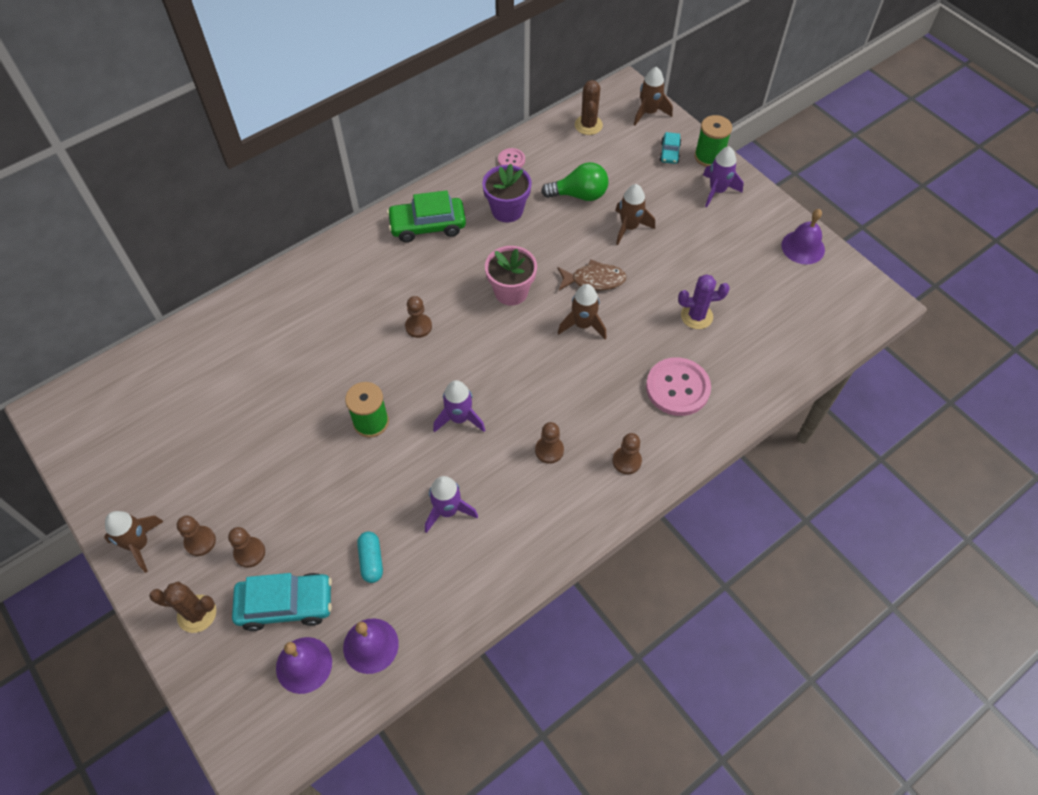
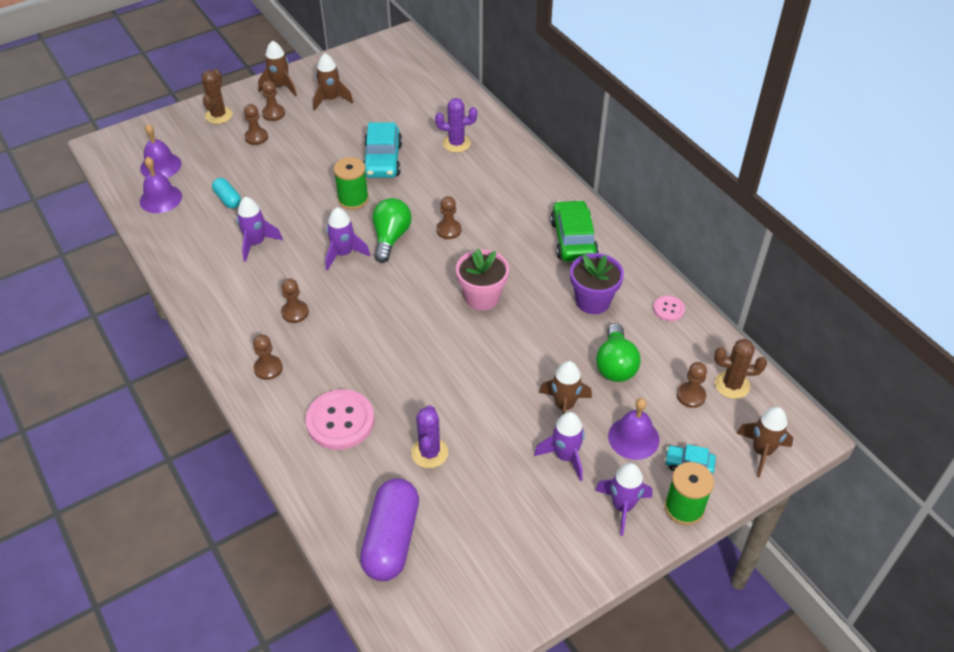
camera: 95 degrees right, 10 degrees down
turquoise car [232,573,332,631] -> turquoise car moved to [363,122,402,178]
turquoise capsule [357,532,383,583] -> turquoise capsule turned 60 degrees clockwise [212,178,241,209]
brown fish [557,259,627,291] -> none
brown rocket [558,284,606,339] -> brown rocket moved to [313,53,353,111]
purple bell [781,209,825,264] -> purple bell moved to [608,398,660,460]
none -> purple capsule [360,478,419,581]
none -> green light bulb [373,198,412,263]
none -> purple cactus [435,98,477,153]
none -> purple rocket [534,412,585,481]
none -> brown pawn [677,362,707,408]

